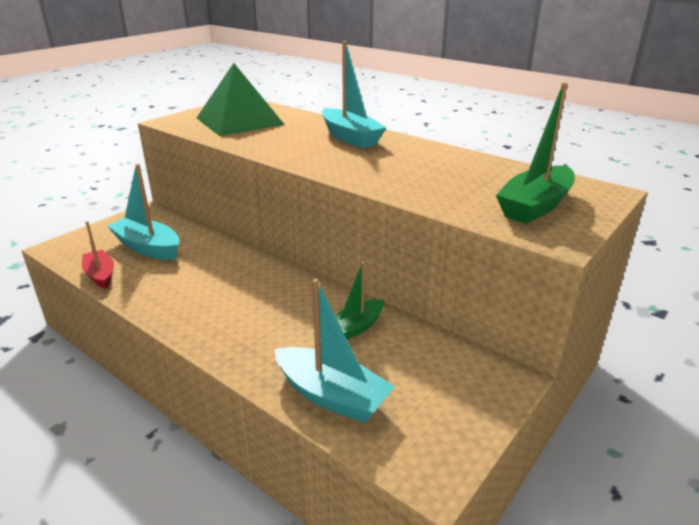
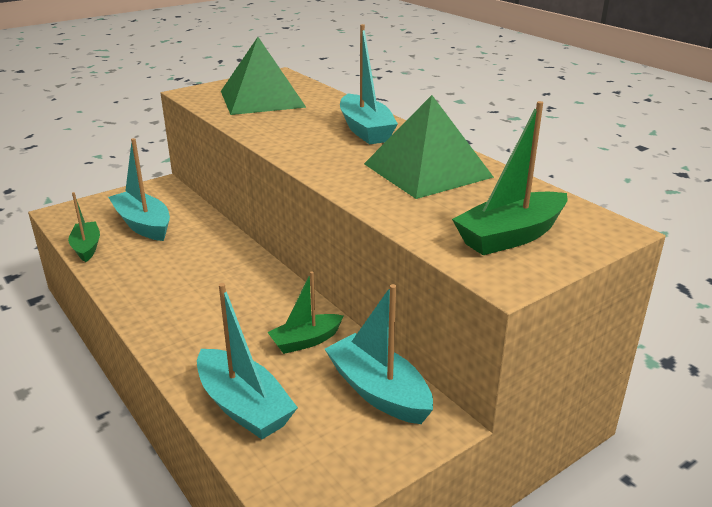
camera: 15 degrees right, 0 degrees up
red boat [82,221,114,289] -> green boat [68,192,100,262]
none -> turquoise boat [325,284,433,424]
none -> green pyramid [364,95,494,199]

